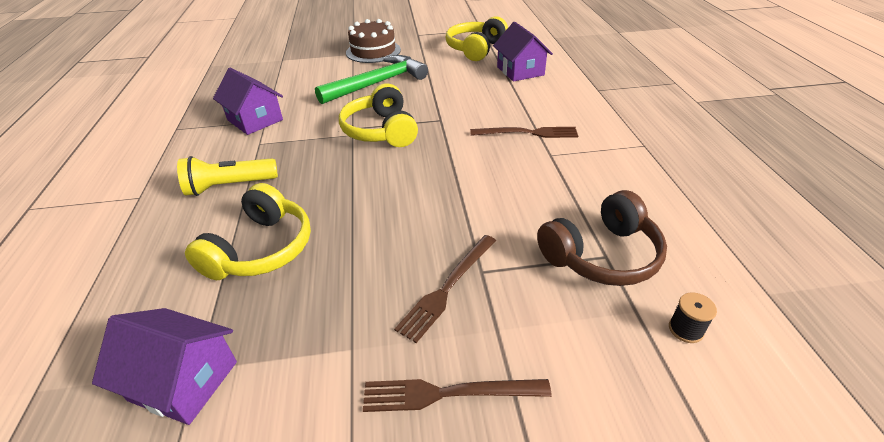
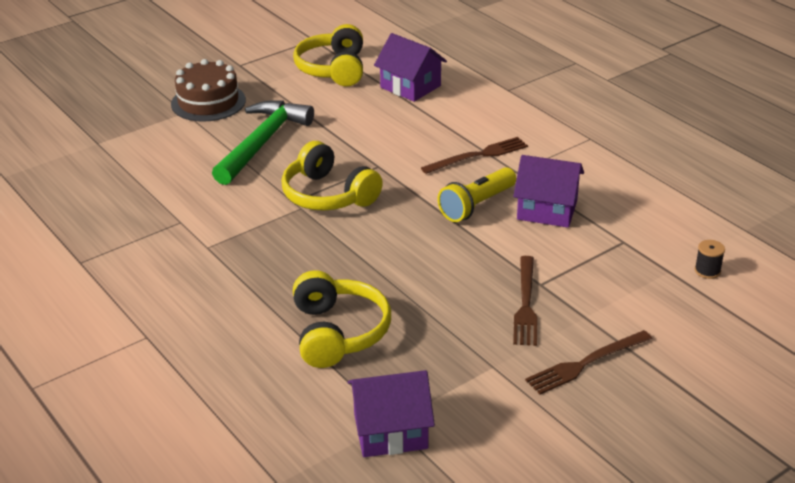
camera: 30 degrees left, 5 degrees down
yellow flashlight [177,156,278,196] -> yellow flashlight moved to [438,167,516,222]
purple house [213,68,283,135] -> purple house moved to [513,155,584,228]
brown headphones [537,190,667,286] -> none

